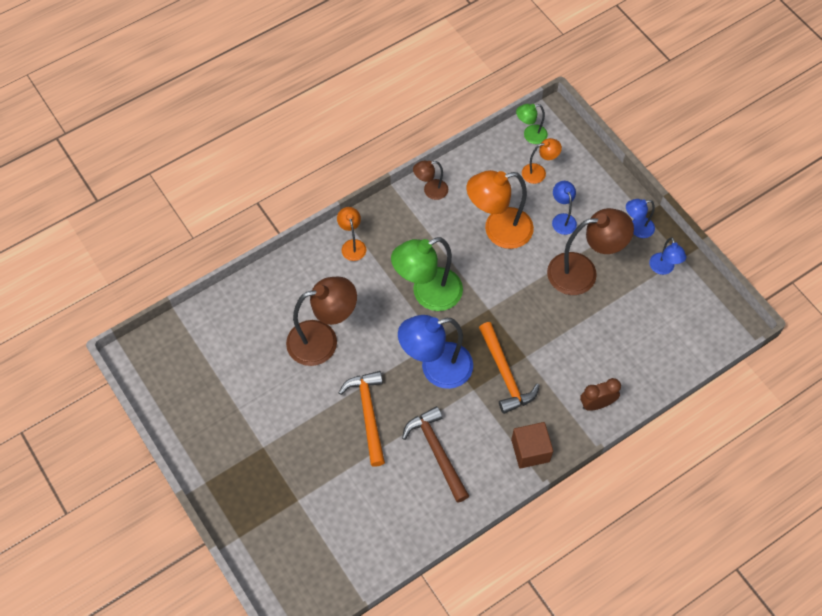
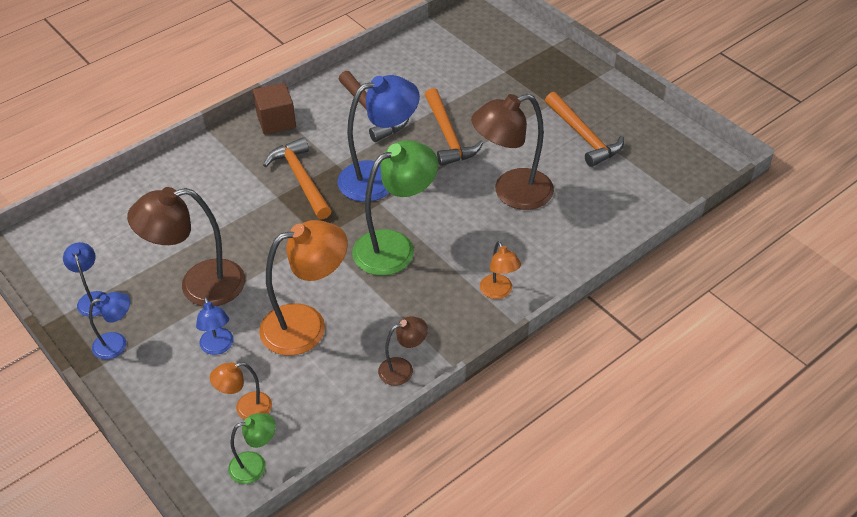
camera: 175 degrees right, 15 degrees down
brown clock [580,378,621,411] -> none
none -> orange hammer [545,92,624,167]

